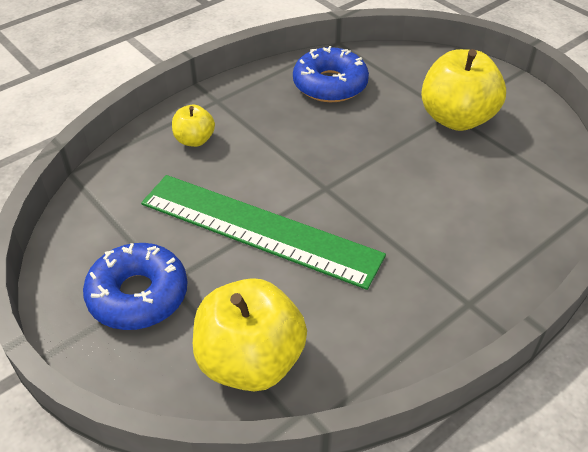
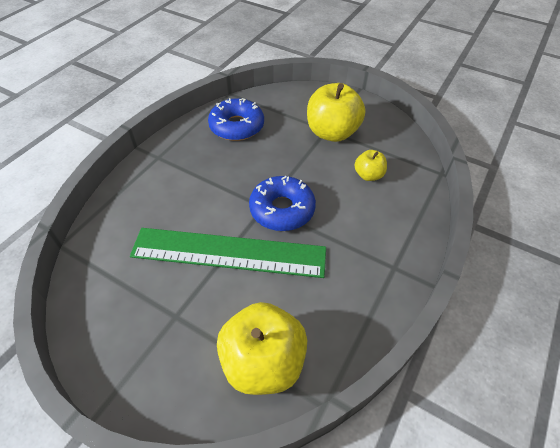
camera: 20 degrees left, 5 degrees up
blue donut [83,243,187,330] -> blue donut moved to [249,176,316,231]
yellow apple [172,105,215,147] -> yellow apple moved to [355,150,387,181]

